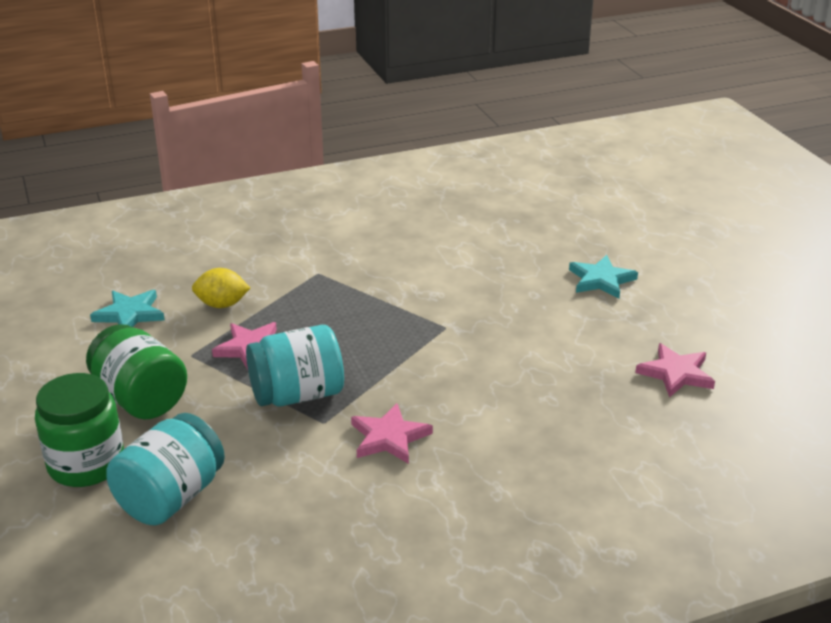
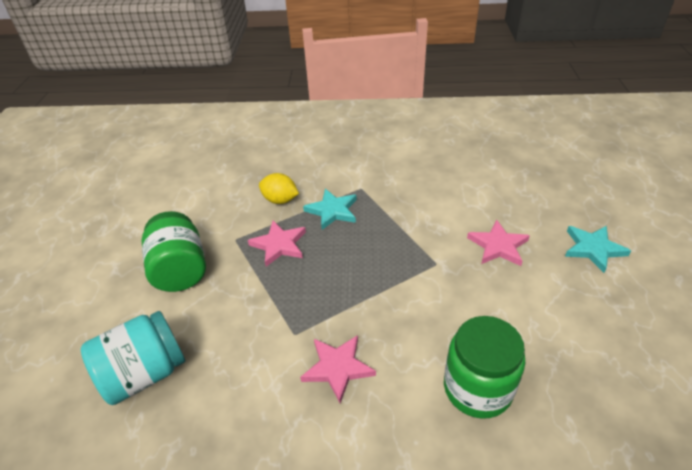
camera: 25 degrees right, 10 degrees up
green jar [35,373,124,487] -> green jar moved to [444,316,525,419]
turquoise star [90,290,165,327] -> turquoise star moved to [303,189,357,230]
turquoise jar [246,325,344,406] -> none
pink star [635,343,715,398] -> pink star moved to [467,219,530,266]

